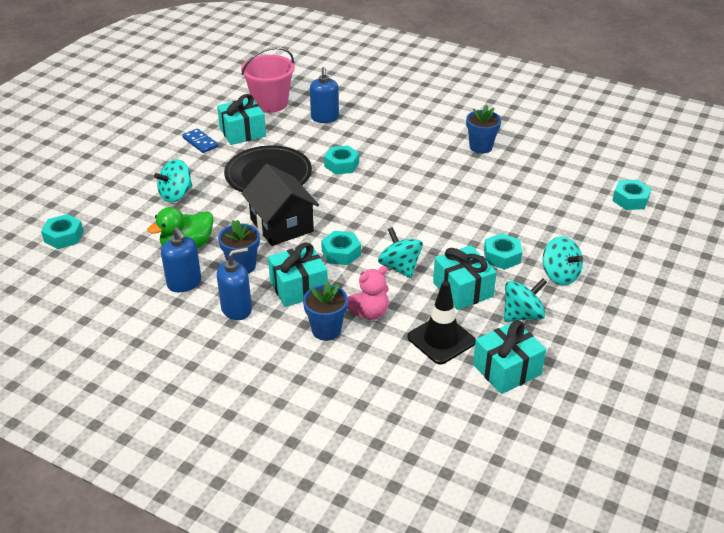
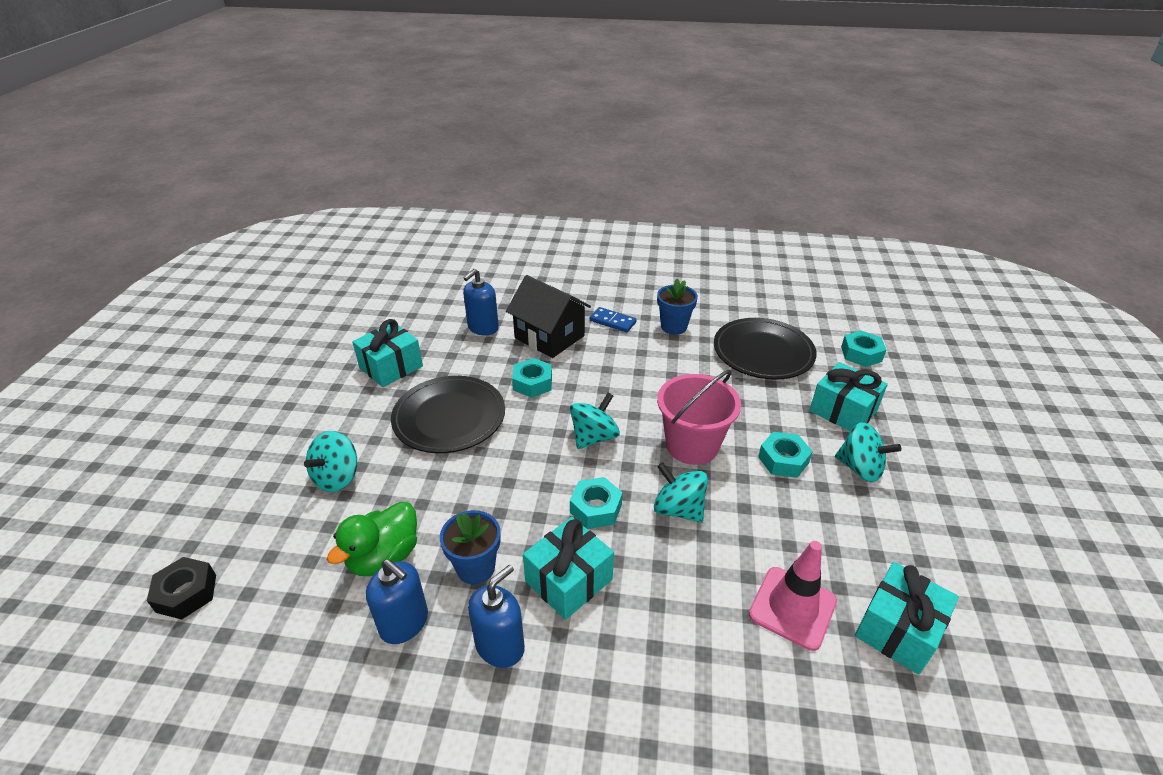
camera: 20 degrees left, 0 degrees up
turquoise nut [41,214,84,249] -> black nut [147,557,216,619]
blue domino [182,128,218,153] -> blue domino moved to [590,307,637,332]
pink bucket [241,47,295,113] -> pink bucket moved to [657,370,741,465]
black house [241,164,319,246] -> black house moved to [506,275,591,358]
blue flower pot [303,281,348,341] -> none
blue soap dispenser [310,67,339,123] -> blue soap dispenser turned 60 degrees clockwise [463,269,499,336]
pink teddy bear [347,266,389,320] -> none
black traffic cone [407,281,476,365] -> pink traffic cone [749,541,837,651]
turquoise gift [433,245,497,310] -> turquoise gift moved to [809,362,888,431]
turquoise spinning top [504,278,547,322] -> turquoise spinning top moved to [570,393,620,449]
none -> black plate [714,318,817,380]

